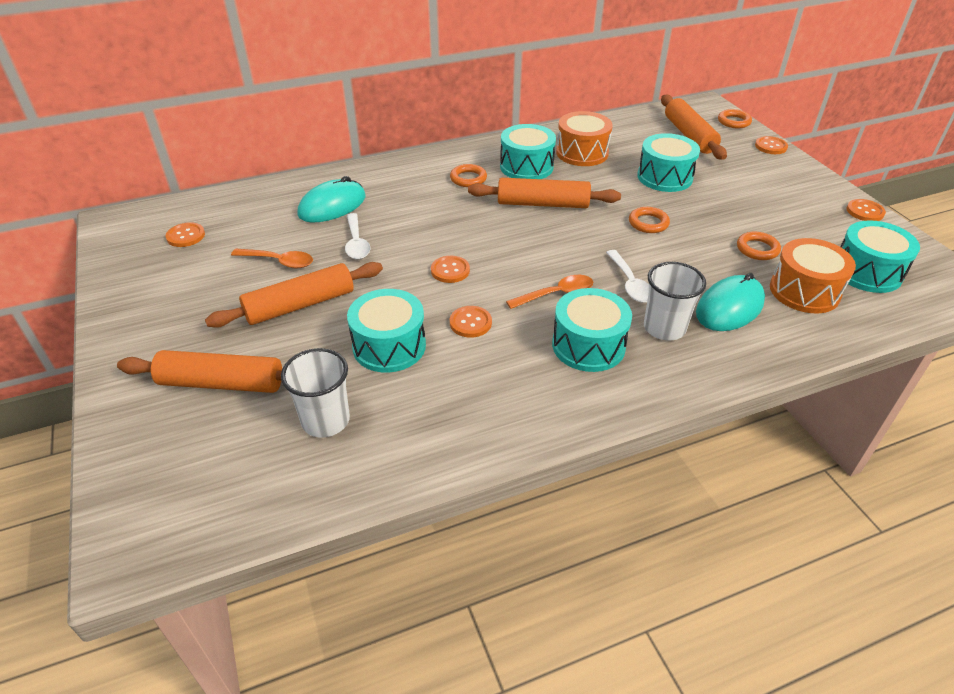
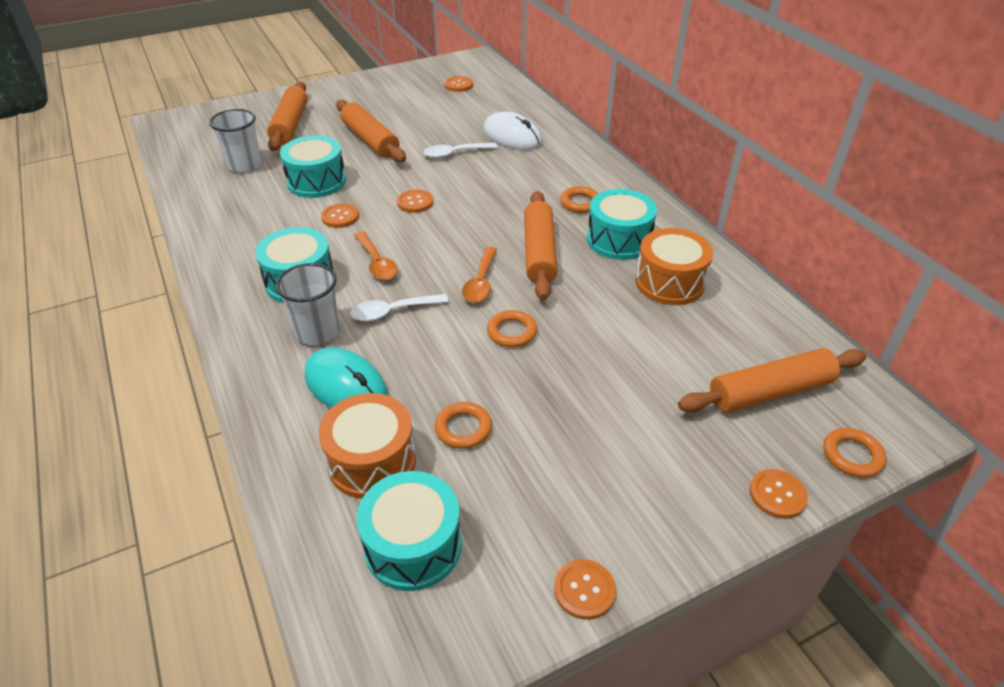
camera: 85 degrees right, 0 degrees up
orange spoon [231,249,313,268] -> orange spoon moved to [462,247,497,303]
turquoise mouse [297,176,366,223] -> white mouse [483,111,542,150]
turquoise drum [637,133,700,192] -> none

